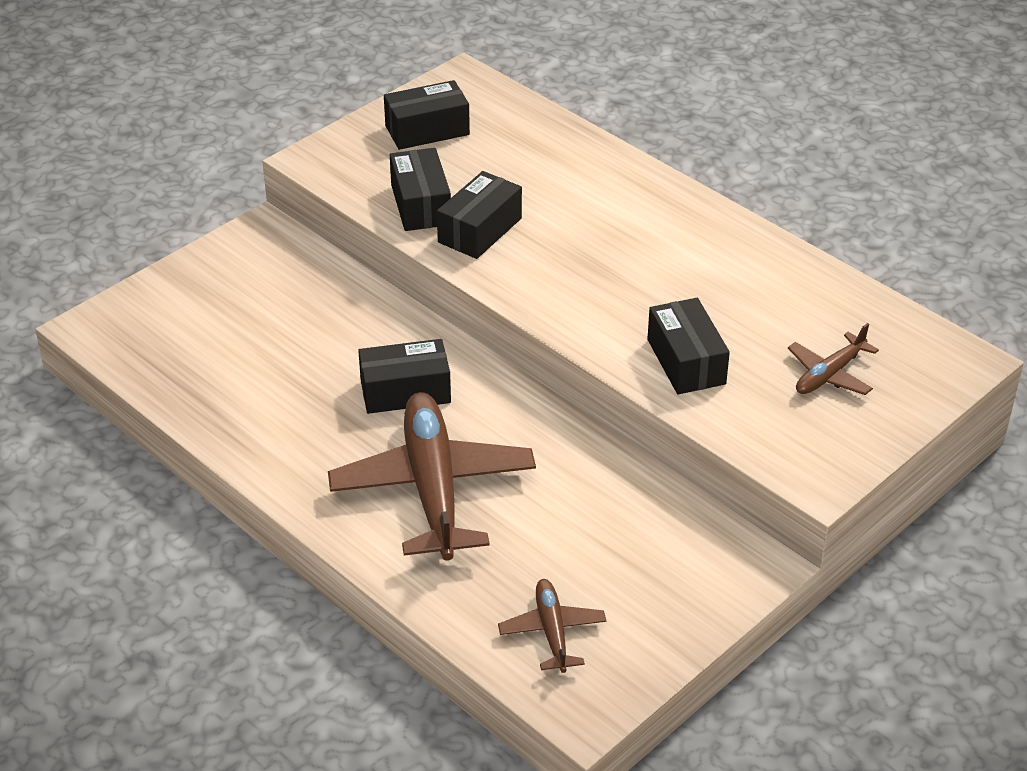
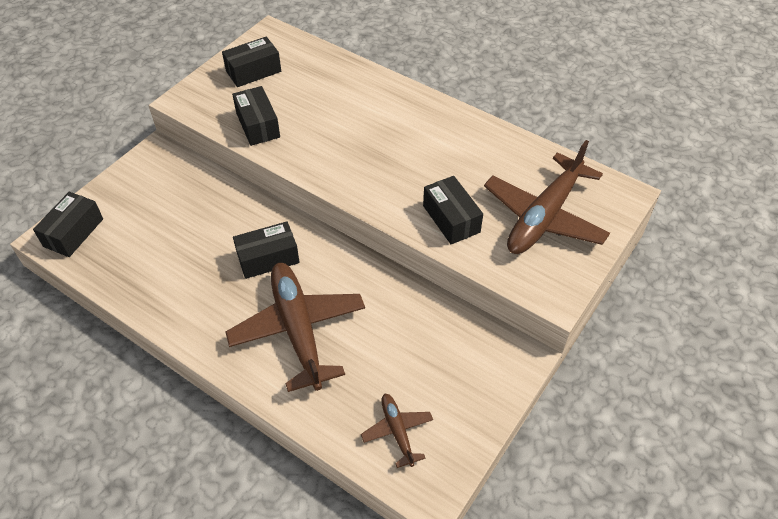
camera: 10 degrees left, 10 degrees up
black box [437,171,522,259] -> black box moved to [33,192,103,257]
brown plane [788,323,879,395] -> brown plane [484,140,610,254], size x2.06

